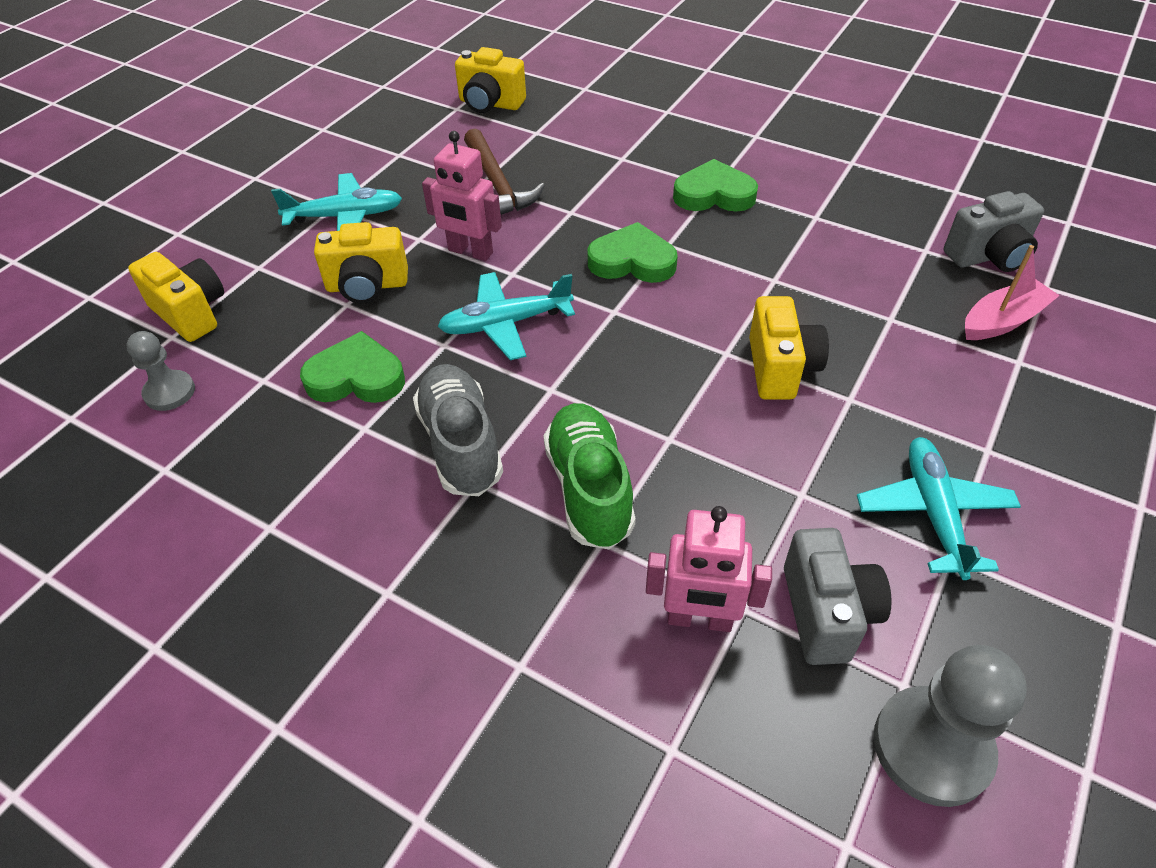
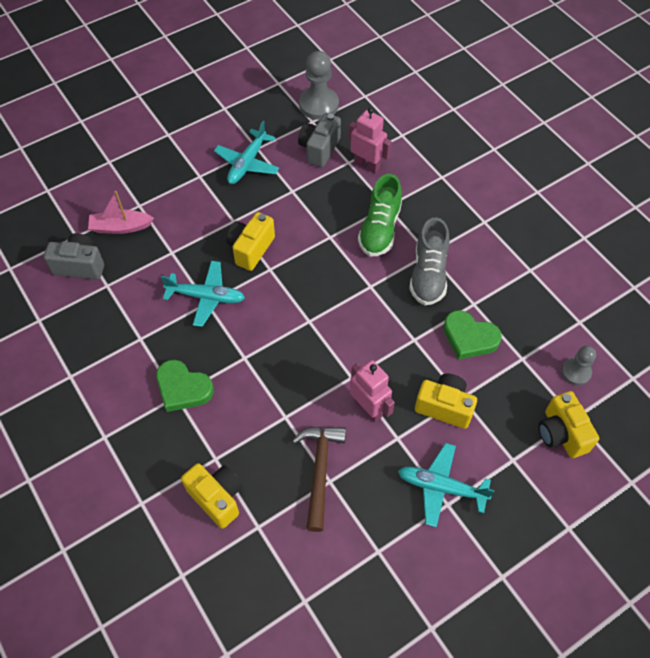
camera: 155 degrees left, 10 degrees up
turquoise plane [437,272,575,360] -> turquoise plane moved to [161,261,245,327]
yellow camera [455,47,526,113] -> yellow camera moved to [181,463,243,529]
green heart [587,222,678,283] -> none

